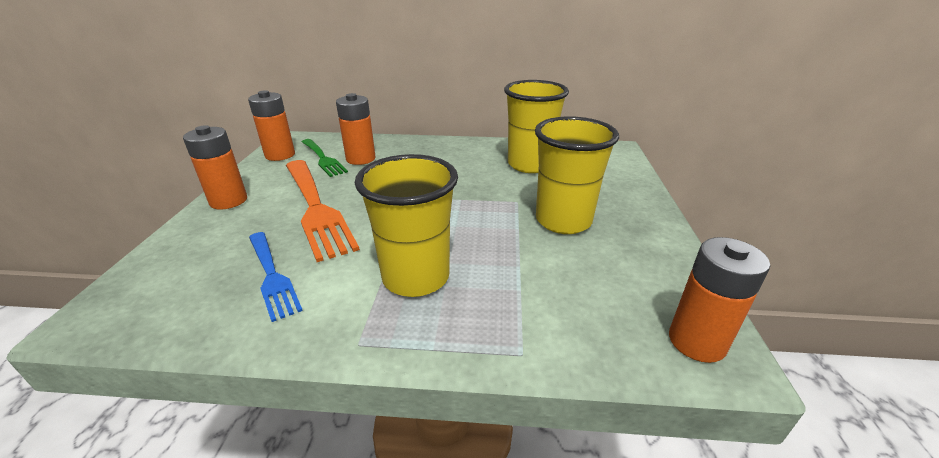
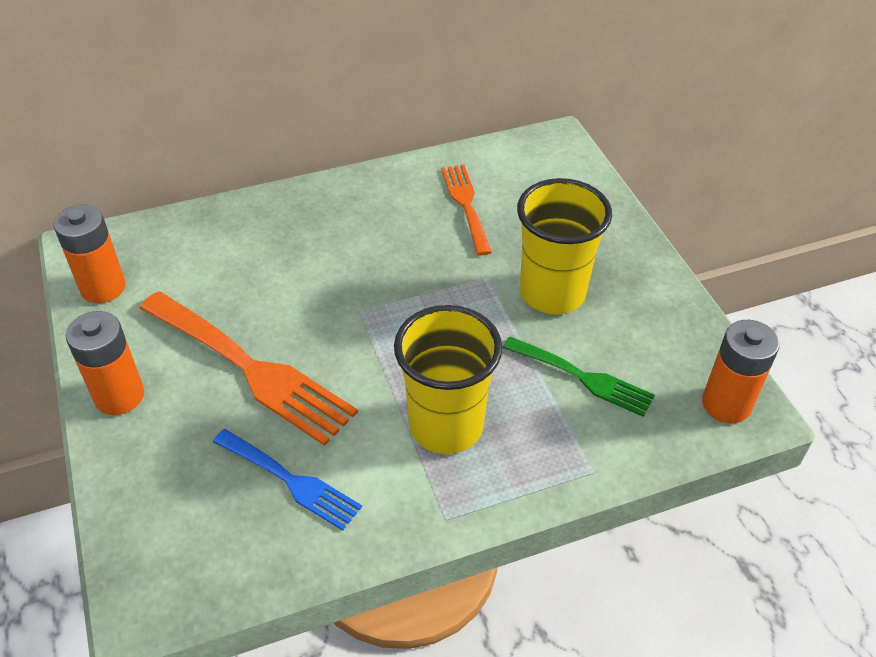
camera: 25 degrees left, 15 degrees up
green fork [302,139,348,177] -> green fork moved to [503,336,655,417]
orange battery [336,93,376,165] -> none
yellow cup [504,80,569,173] -> orange fork [441,165,492,256]

